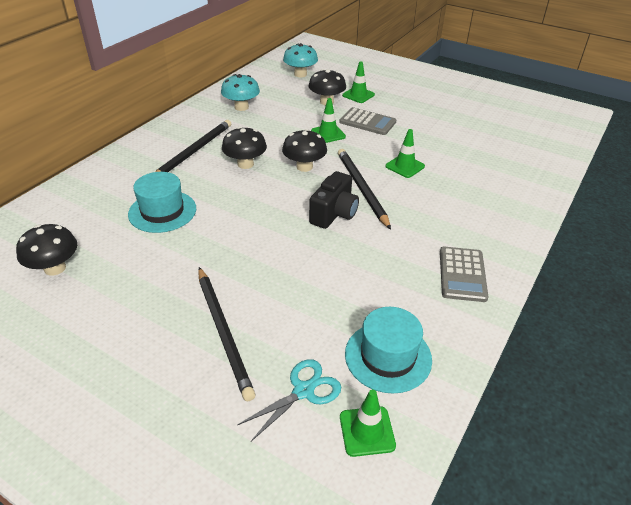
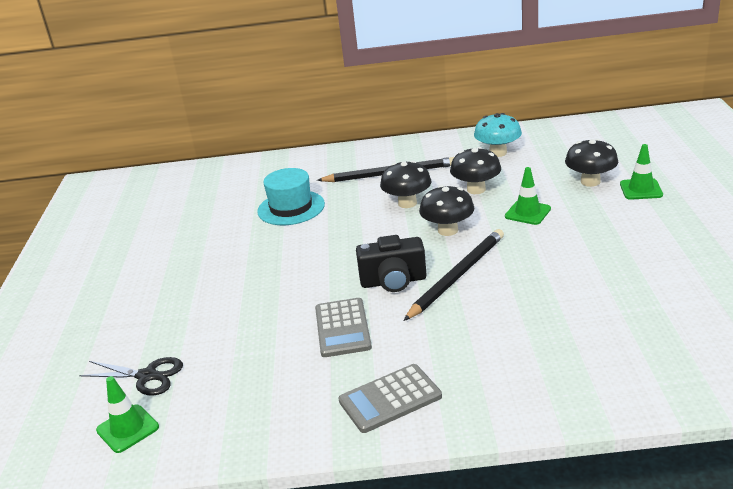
camera: 60 degrees right, 10 degrees down
black mushroom [16,224,77,276] -> black mushroom moved to [450,147,501,194]
black pencil [198,267,256,402] -> none
turquoise scissors [237,359,341,441] -> black scissors [79,357,183,396]
turquoise mushroom [283,43,318,77] -> none
grey calculator [339,107,396,135] -> grey calculator moved to [315,298,372,357]
turquoise hat [345,307,432,393] -> none
green traffic cone [385,129,425,178] -> none

